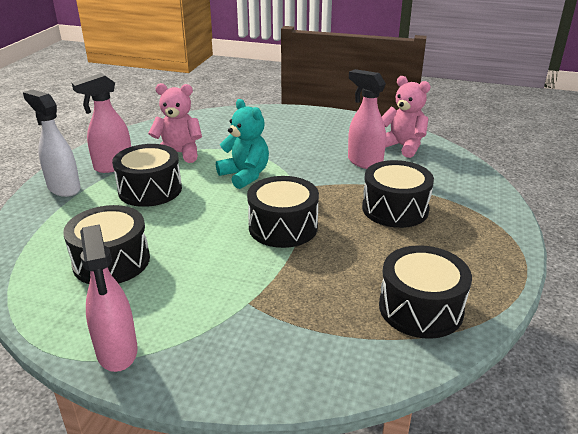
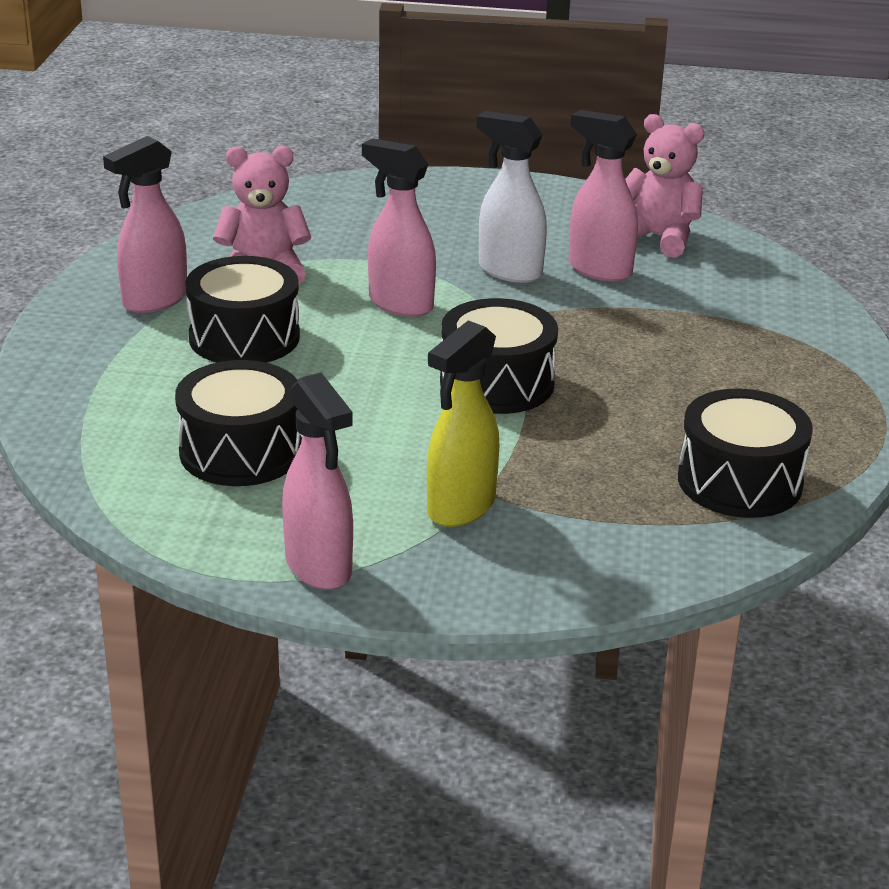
camera: 10 degrees left, 0 degrees up
white spray bottle [23,89,81,197] -> white spray bottle moved to [476,111,547,283]
turquoise teddy bear [216,99,269,189] -> pink spray bottle [362,138,436,317]
black drum [362,160,434,228] -> none
none -> yellow spray bottle [427,320,499,527]

